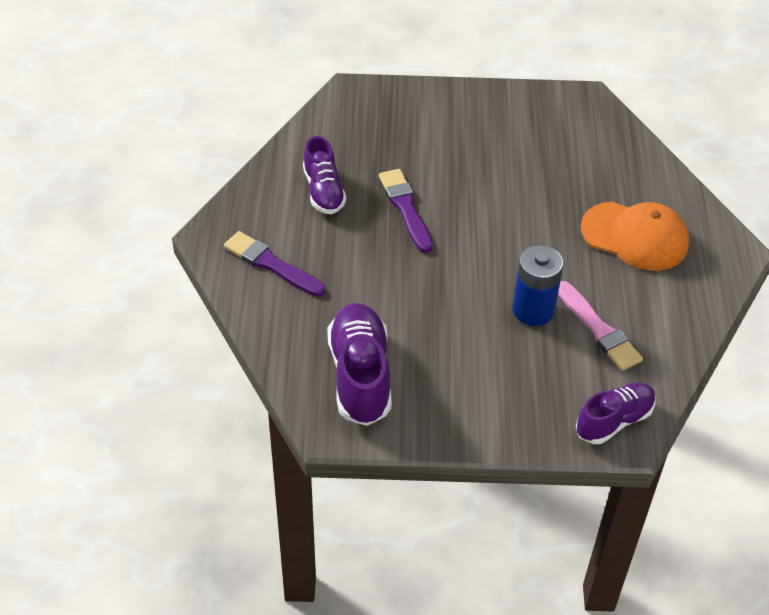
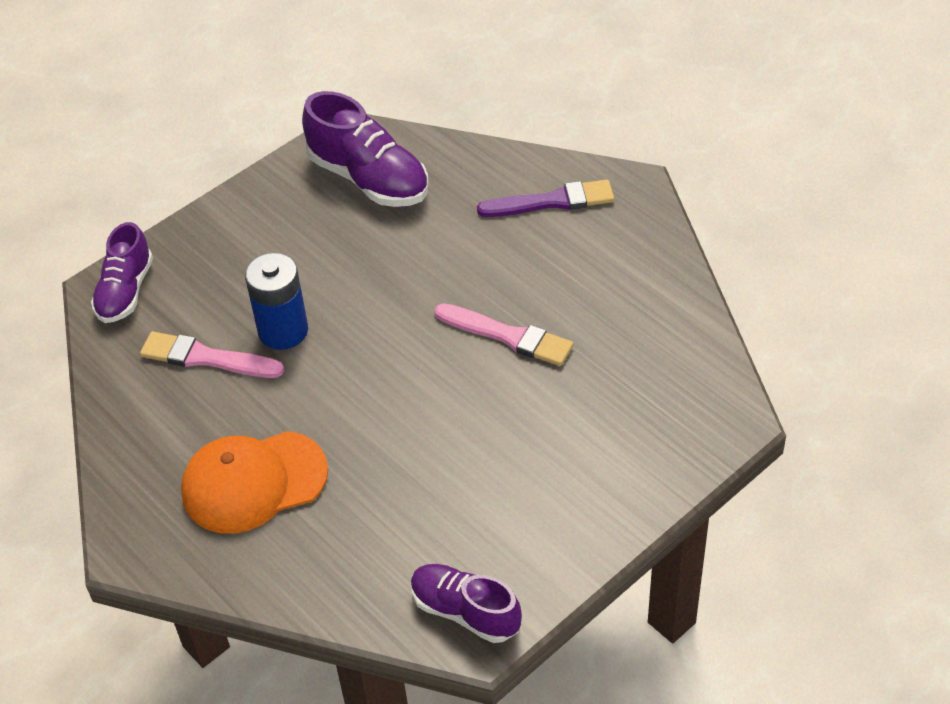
camera: 140 degrees right, 0 degrees up
purple shoe [303,136,346,214] -> purple shoe moved to [411,564,522,643]
purple brush [379,169,433,253] -> pink brush [435,303,573,366]

